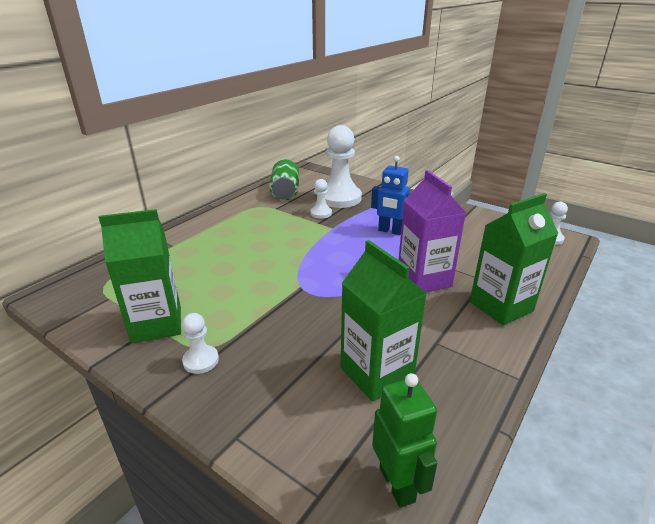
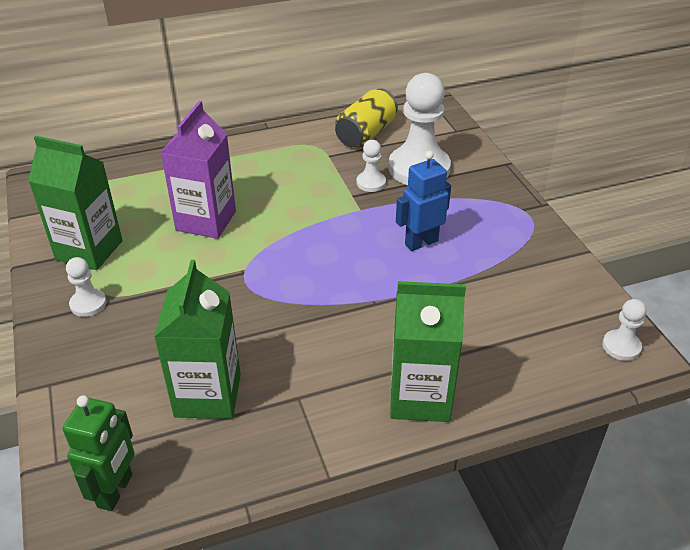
camera: 35 degrees right, 10 degrees up
green can [269,159,299,200] -> yellow can [335,88,398,148]
blue robot [371,156,410,235] -> blue robot turned 90 degrees clockwise [396,151,451,251]
purple carton [398,170,466,292] -> purple carton moved to [161,101,236,239]

